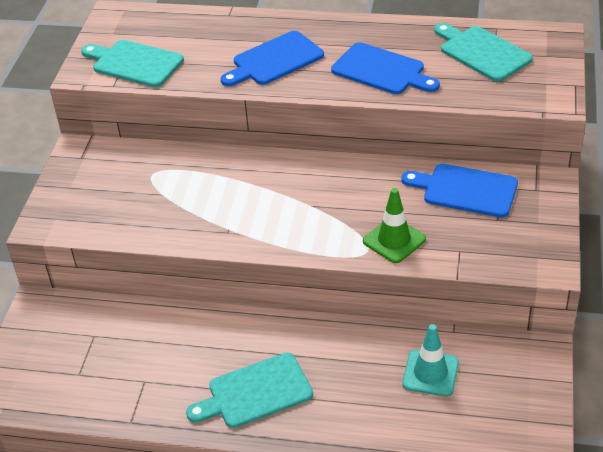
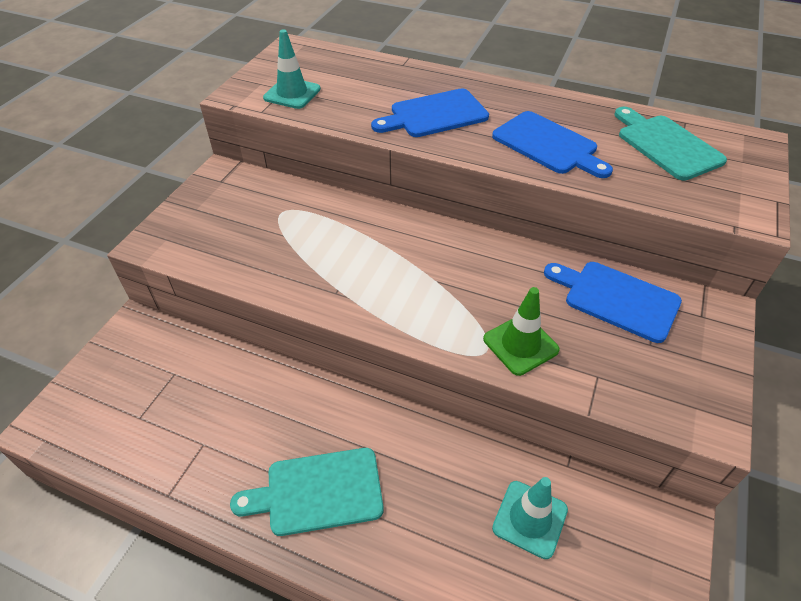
camera: 10 degrees right, 5 degrees up
turquoise cutting board [81,40,184,87] -> turquoise traffic cone [263,29,321,109]

